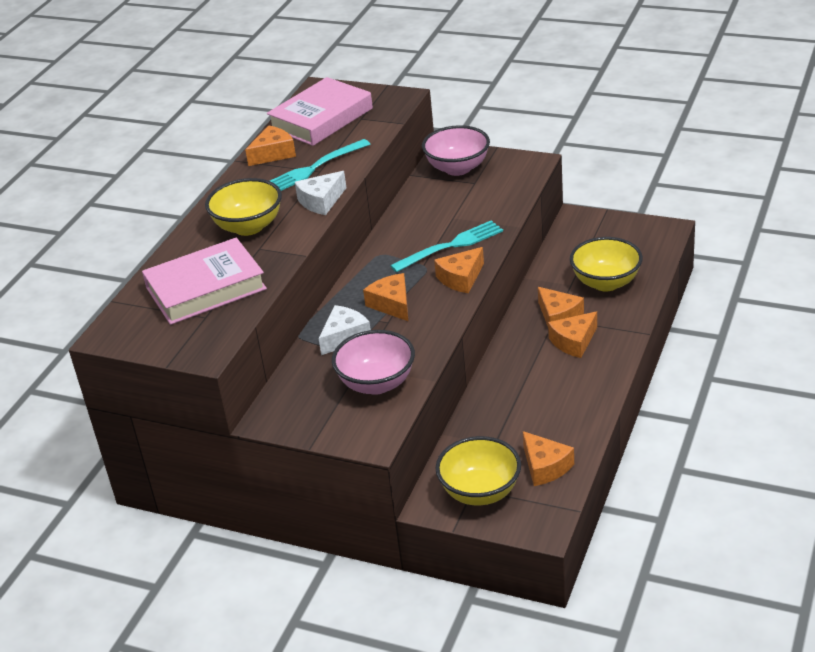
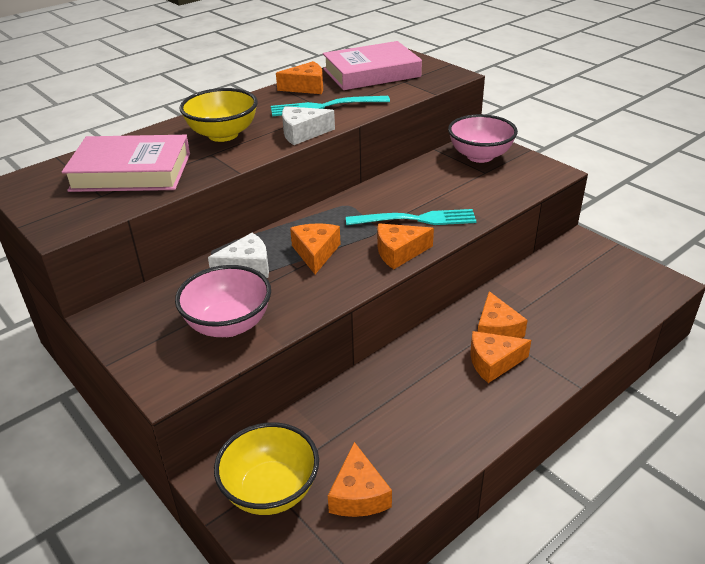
camera: 25 degrees right, 0 degrees up
yellow bowl [570,237,643,291] -> none

